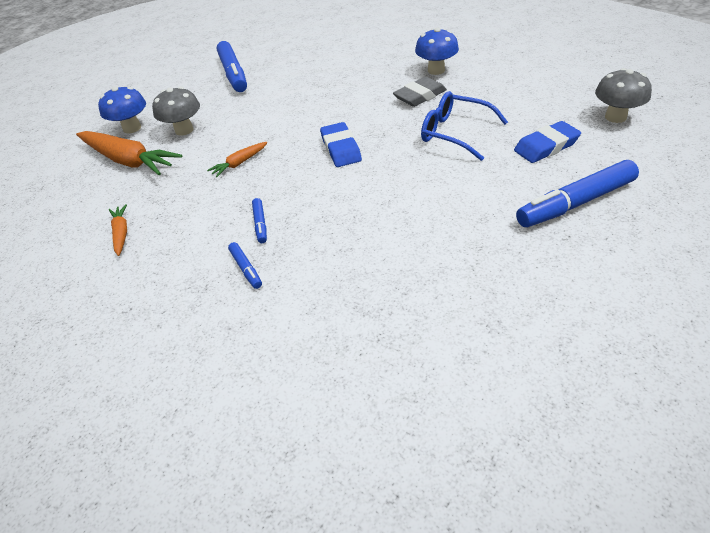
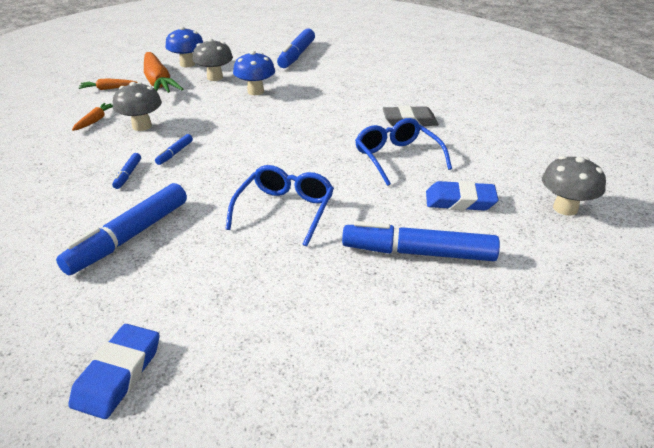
camera: 30 degrees right, 10 degrees down
orange carrot [207,142,267,177] -> orange carrot moved to [79,78,138,90]
blue eraser [320,122,362,167] -> blue eraser moved to [69,324,159,419]
blue mushroom [415,28,459,75] -> blue mushroom moved to [233,51,275,95]
none -> blue marker [56,183,187,275]
none -> grey mushroom [113,82,162,131]
none -> blue glasses [226,165,334,247]

